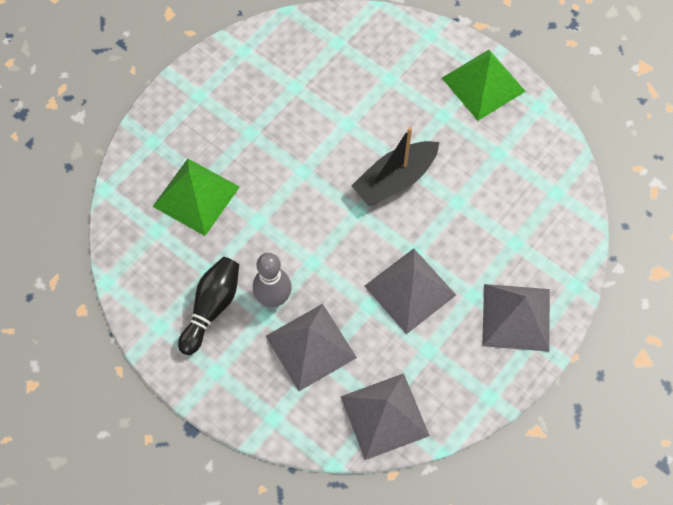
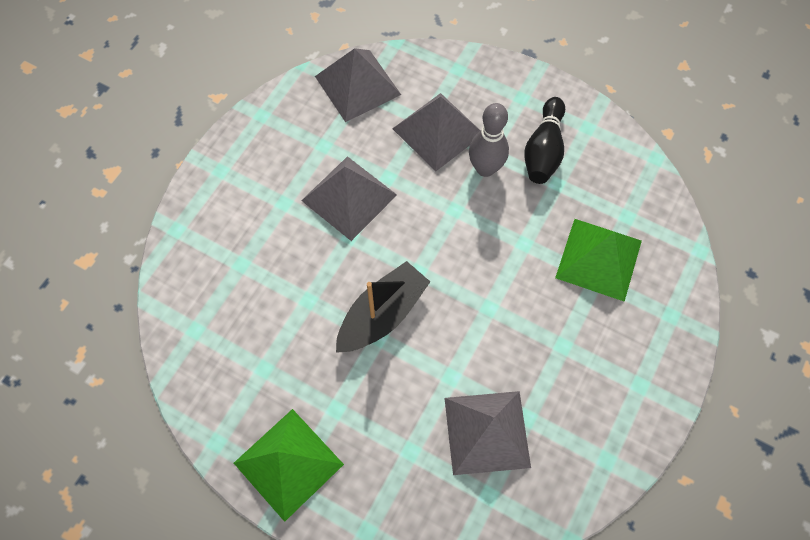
camera: 170 degrees right, 0 degrees up
grey pyramid [482,284,550,352] -> grey pyramid moved to [444,391,531,475]

